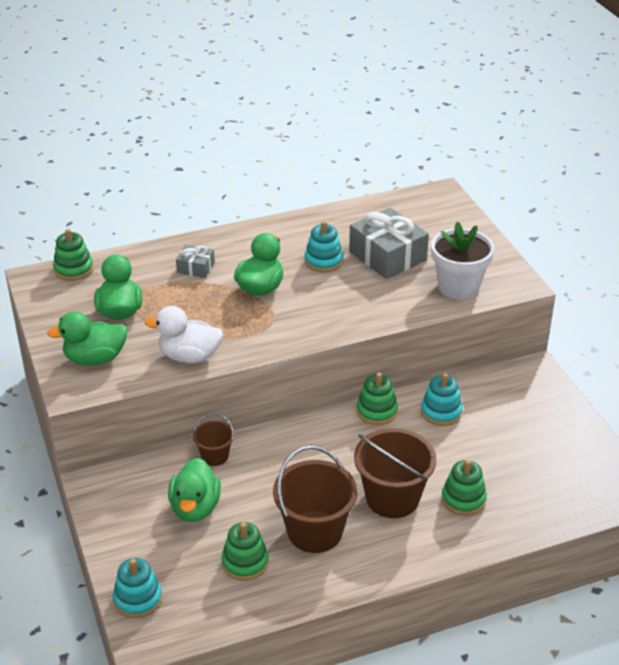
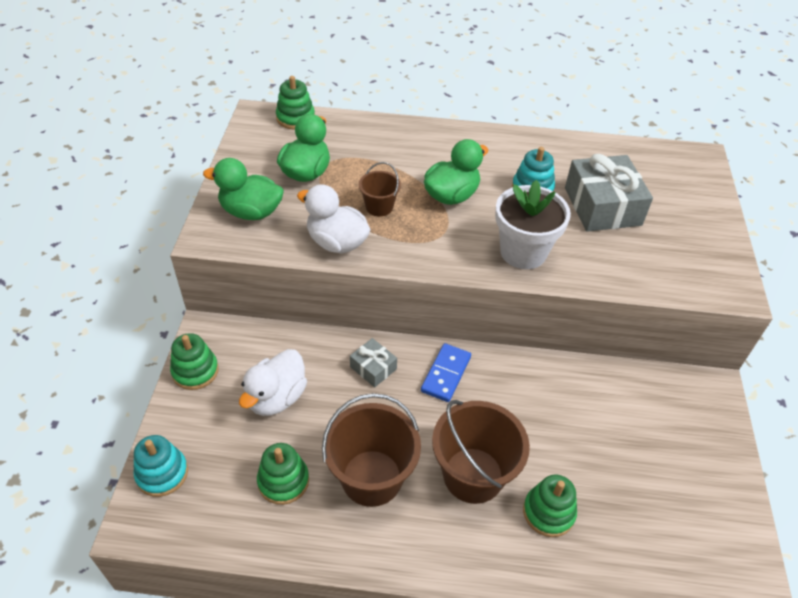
camera: 25 degrees right, 10 degrees up
green duck [168,457,221,522] -> white duck [239,349,307,416]
grey gift [176,245,215,278] -> grey gift moved to [350,338,397,388]
brown bucket [193,413,234,466] -> brown bucket moved to [359,162,401,217]
green stacking toy [357,372,398,425] -> green stacking toy moved to [170,333,219,390]
turquoise stacking toy [421,373,463,426] -> none
white flower pot [431,222,494,300] -> white flower pot moved to [495,180,571,269]
none -> blue domino [421,343,471,402]

